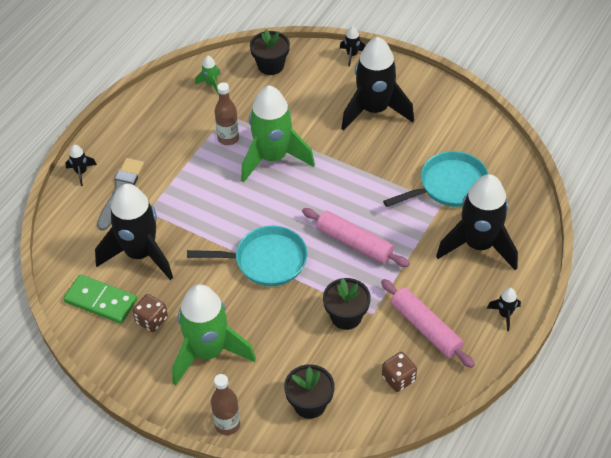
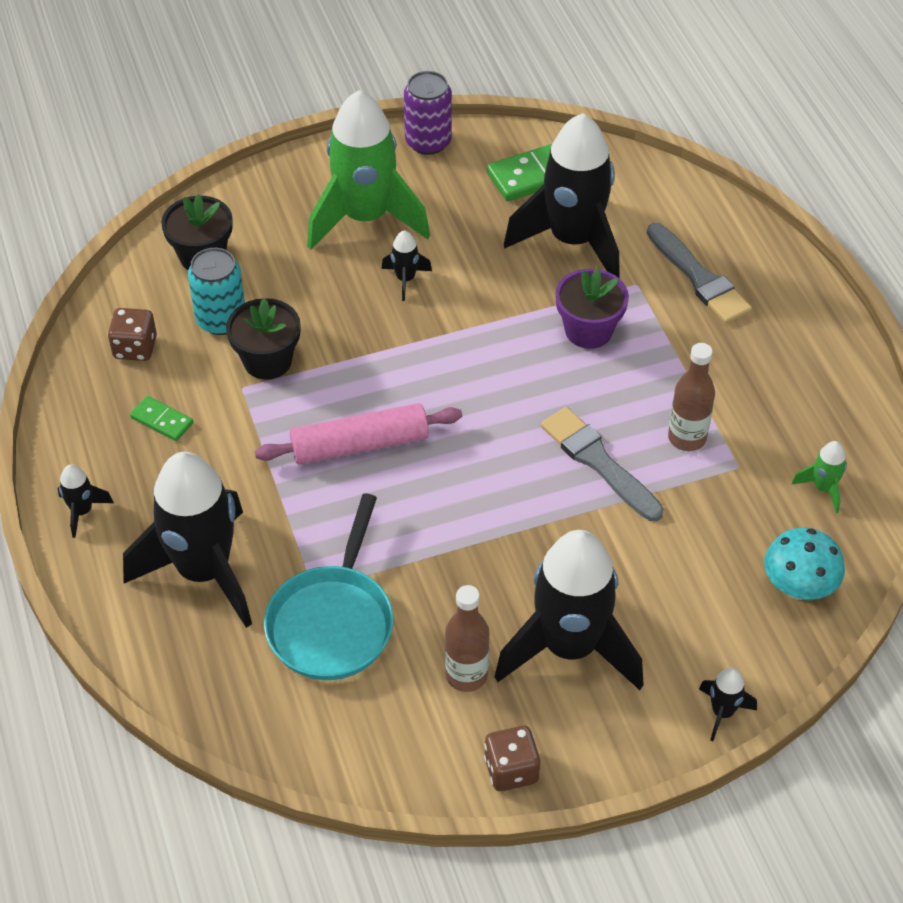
camera: 130 degrees right, 0 degrees up
black rocket [65,145,97,186] -> black rocket moved to [381,230,432,301]
brown dice [133,294,168,332] -> brown dice moved to [484,726,540,791]
turquoise pan [187,226,308,286] -> none
brown bottle [211,374,240,435] -> brown bottle moved to [445,585,489,692]
green rocket [241,85,315,183] -> grey brush [541,407,664,521]
black flower pot [250,29,290,75] -> turquoise mushroom [764,528,845,600]
pink rolling pin [381,279,475,368] -> green domino [130,396,193,441]
none -> turquoise can [188,248,245,335]
none -> purple can [404,71,452,155]
none -> purple flower pot [555,268,629,349]

